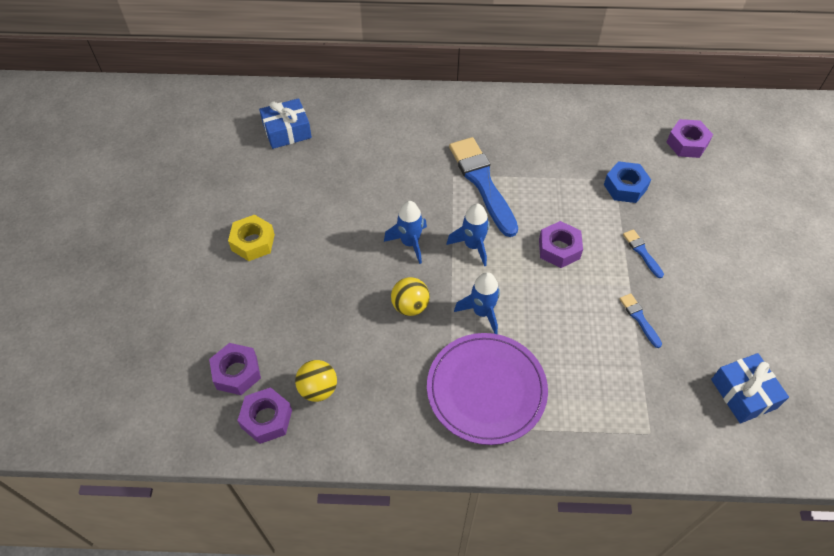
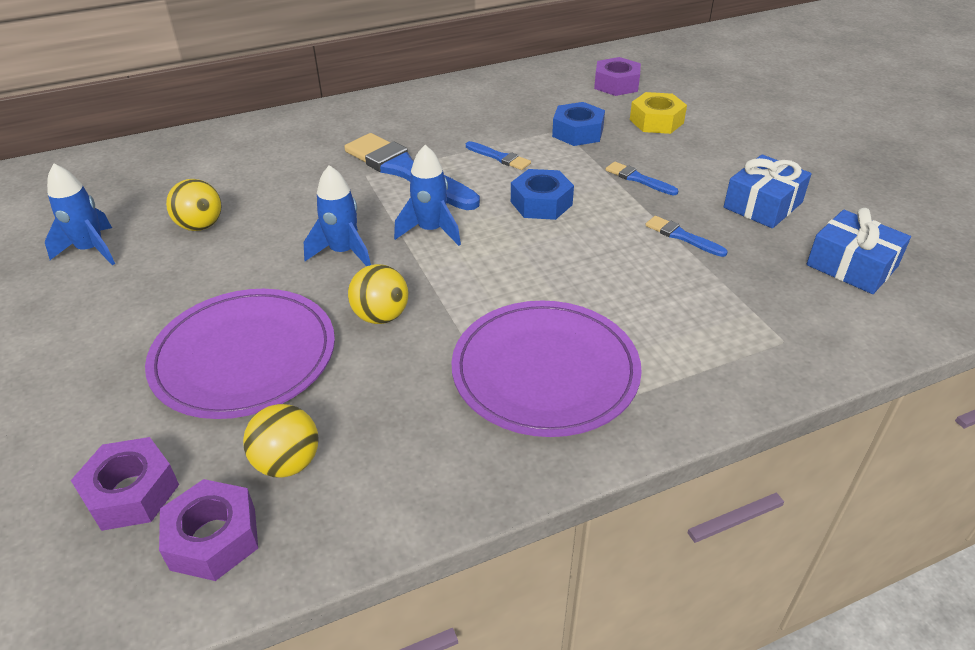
camera: 25 degrees left, 15 degrees down
yellow nut [228,215,275,261] -> yellow nut moved to [630,92,687,134]
blue gift [259,98,312,149] -> blue gift moved to [724,154,812,228]
blue rocket [454,272,500,334] -> blue rocket moved to [45,164,115,265]
purple nut [539,221,583,268] -> blue nut [511,169,574,220]
none -> purple plate [145,289,335,419]
none -> yellow ball [166,179,222,231]
none -> blue brush [466,141,531,170]

